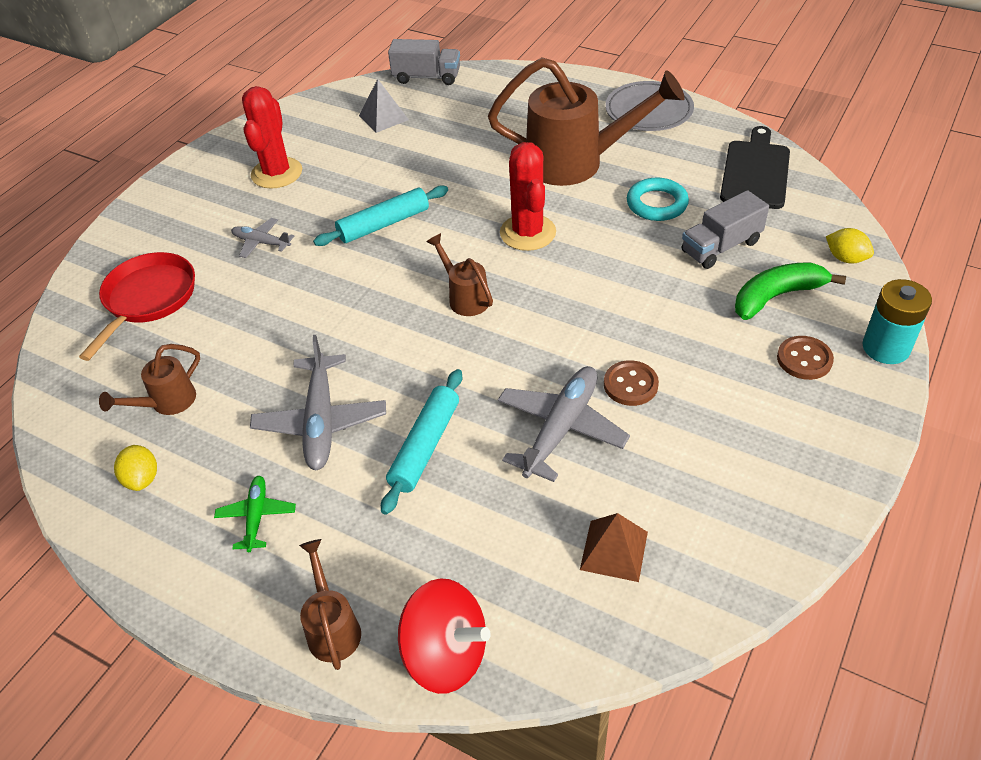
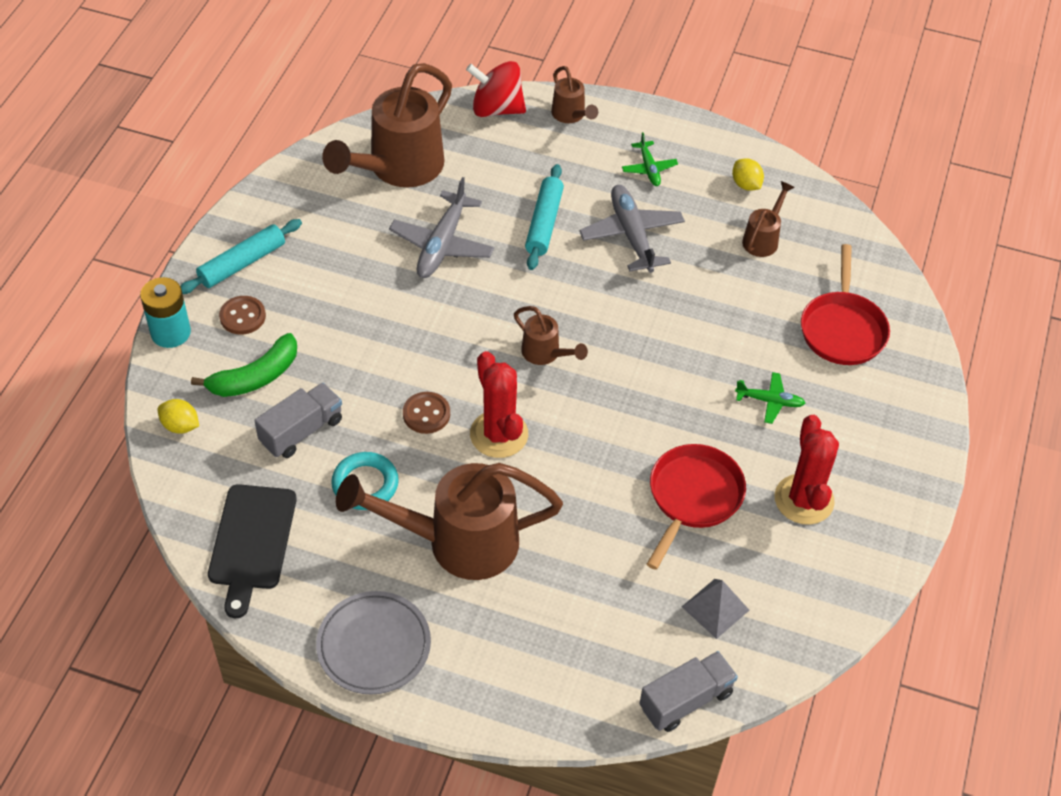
camera: 165 degrees right, 5 degrees up
grey plane [231,218,294,258] -> green plane [735,372,805,424]
turquoise rolling pin [313,185,448,246] -> turquoise rolling pin moved to [181,219,302,294]
grey truck [388,39,460,85] -> grey truck turned 150 degrees clockwise [639,651,738,732]
brown pyramid [580,513,648,582] -> brown watering can [322,63,452,187]
brown button [604,360,659,406] -> brown button moved to [403,392,450,434]
none -> red pan [647,444,746,570]

